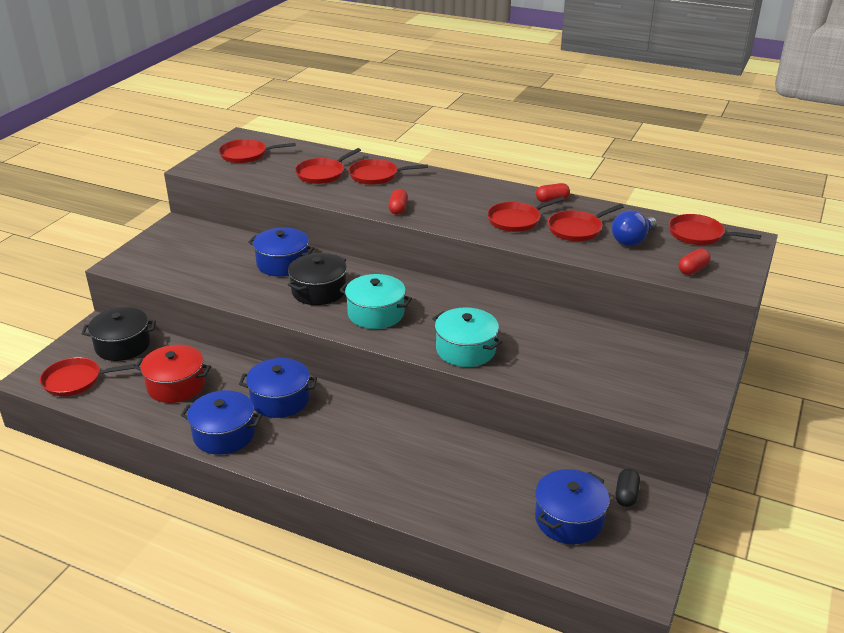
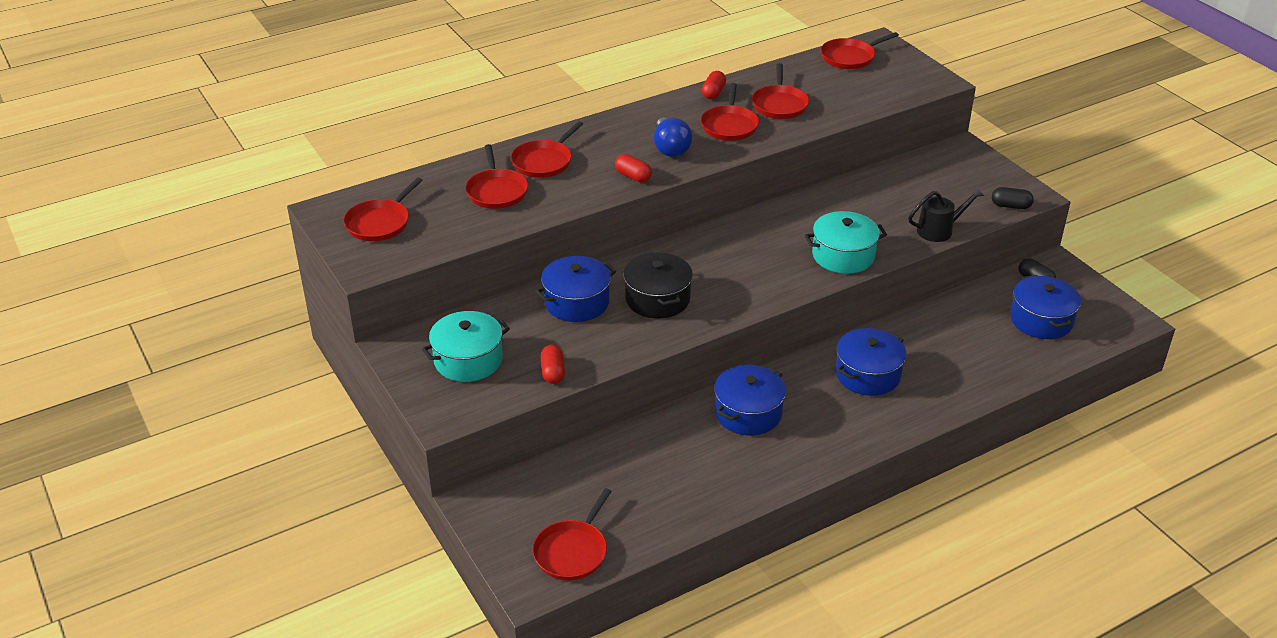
camera: 55 degrees left, 5 degrees up
black pot [82,307,156,361] -> none
red pot [134,345,211,403] -> none
blue pot [180,390,262,455] -> blue pot moved to [836,328,906,396]
turquoise pot [339,274,412,329] -> turquoise pot moved to [422,311,510,382]
blue light bulb [612,210,657,246] -> blue light bulb moved to [654,117,692,157]
red capsule [678,248,711,275] -> red capsule moved to [540,345,565,384]
none -> black watering can [908,186,984,242]
none -> black capsule [992,187,1034,209]

